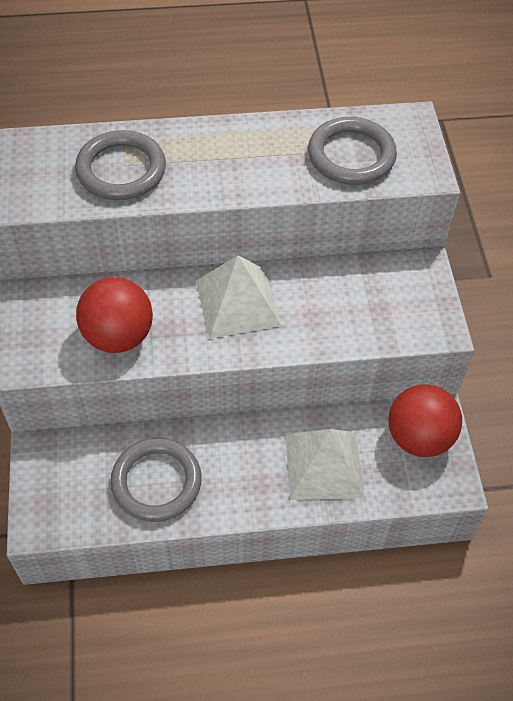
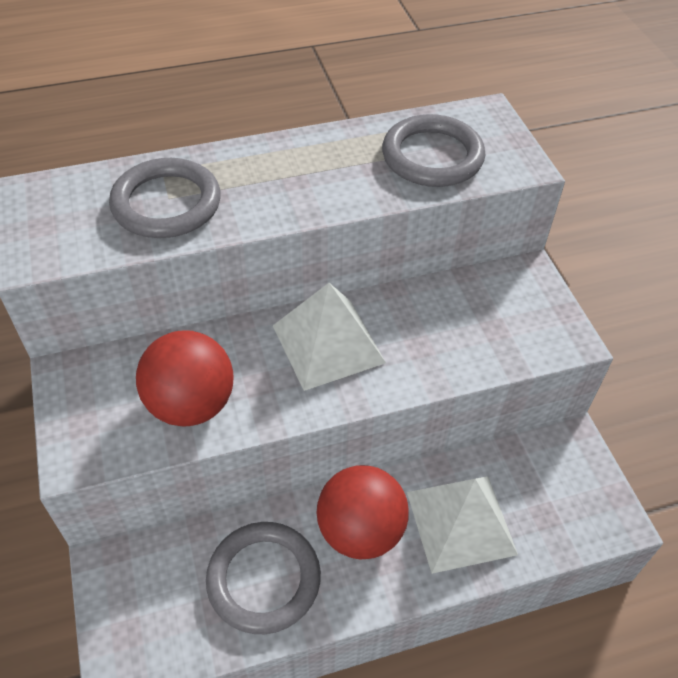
camera: 10 degrees left, 5 degrees down
red ball [389,384,462,457] -> red ball moved to [317,465,409,560]

